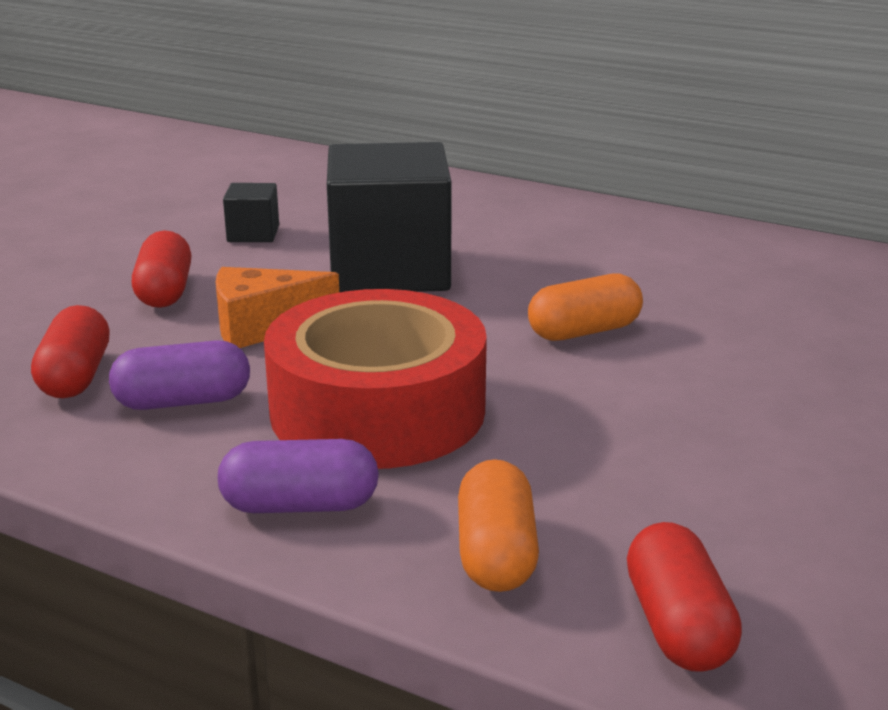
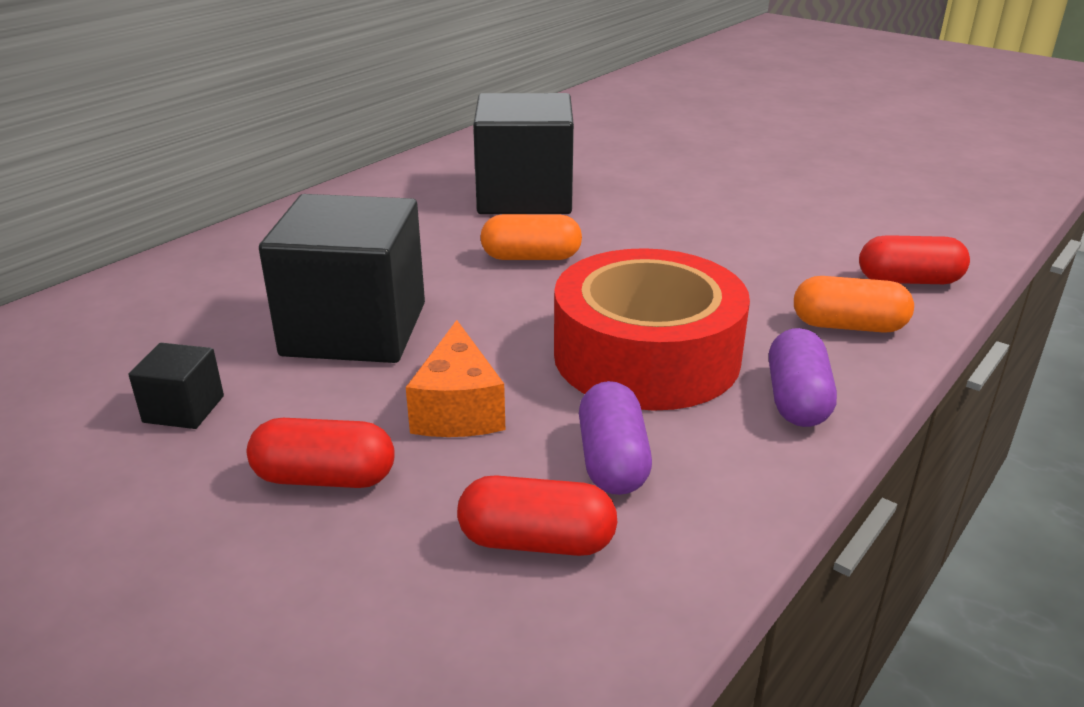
camera: 80 degrees left, 5 degrees up
orange capsule [528,273,643,341] -> orange capsule turned 75 degrees counterclockwise [480,214,582,260]
none -> black cube [473,93,574,214]

